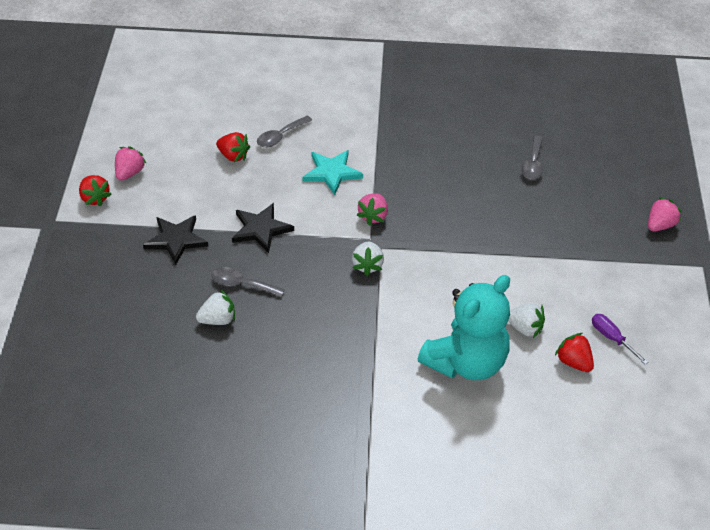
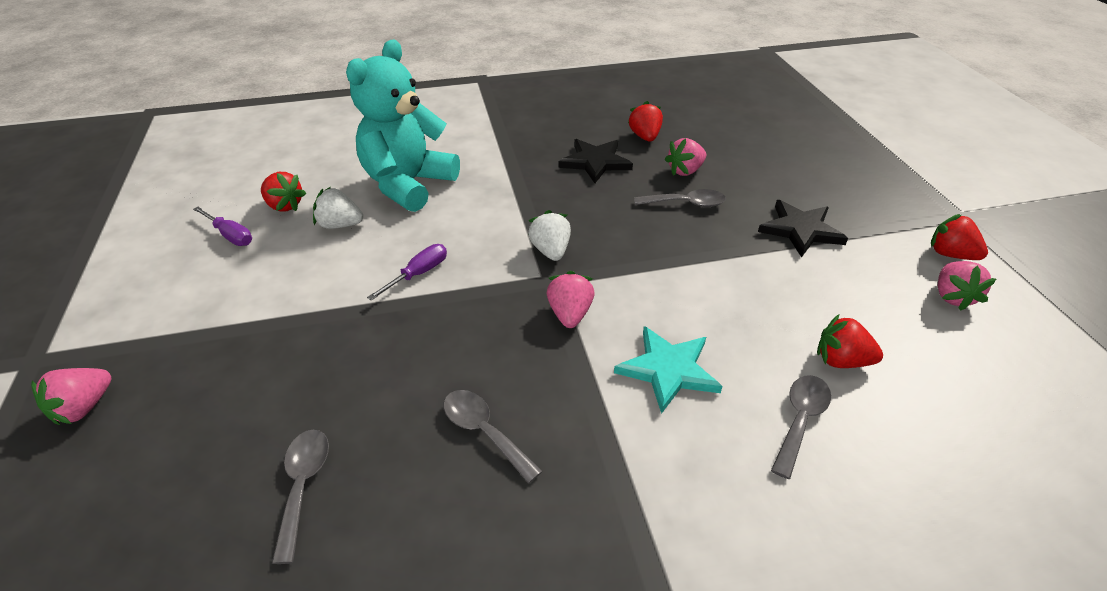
camera: 165 degrees right, 5 degrees down
white strawberry [196,290,235,325] -> pink strawberry [665,138,706,176]
black star [232,203,294,253] -> black star moved to [559,139,633,183]
none -> purple screwdriver [367,244,447,301]
none -> grey spoon [443,390,543,483]
none -> red strawberry [628,101,663,142]

